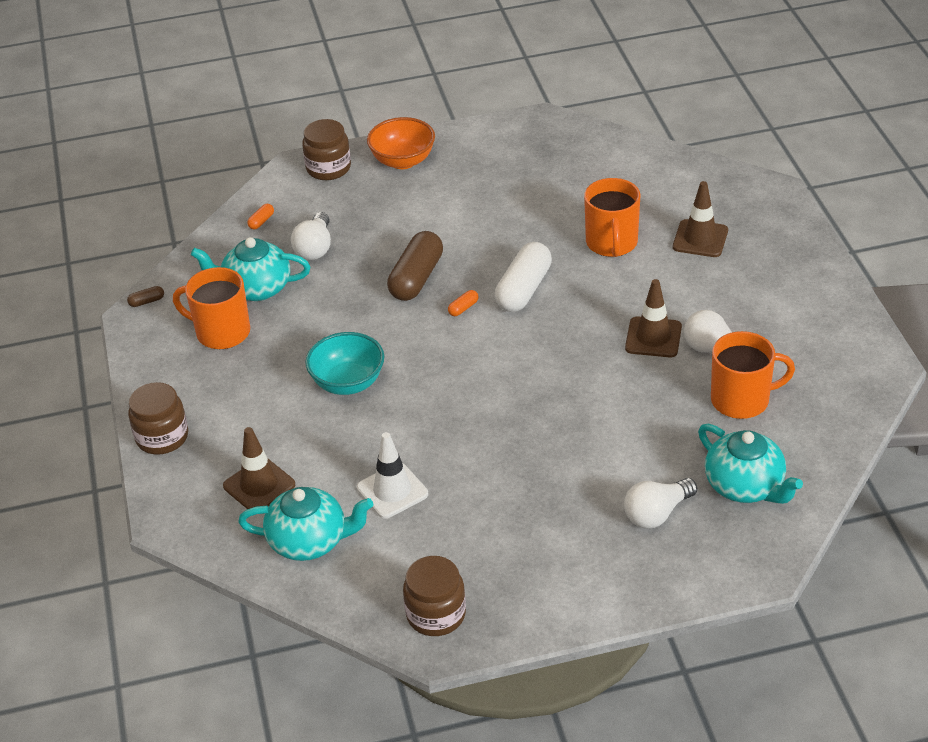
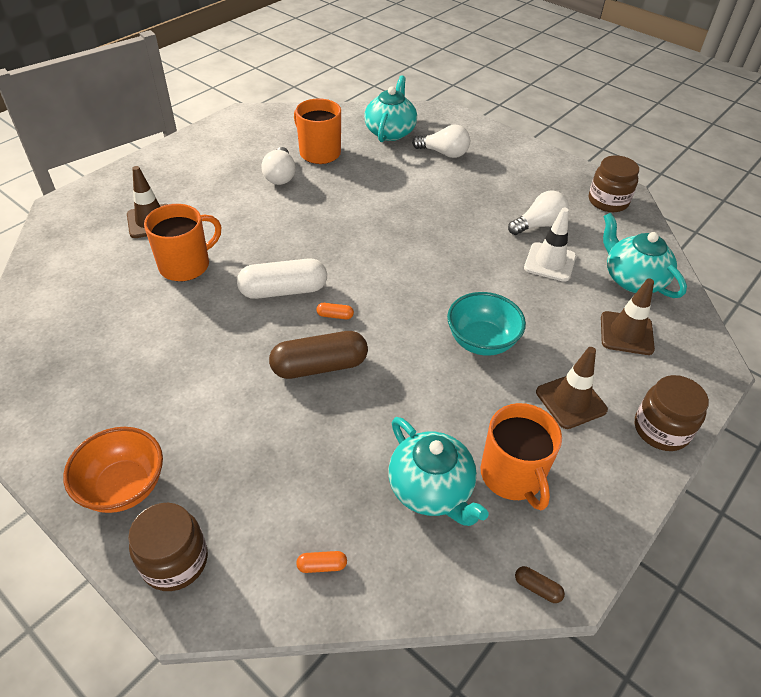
camera: 130 degrees left, 5 degrees up
white light bulb [291,212,331,260] -> white light bulb moved to [508,190,569,235]
brown traffic cone [625,279,682,357] -> brown traffic cone moved to [536,347,608,429]

